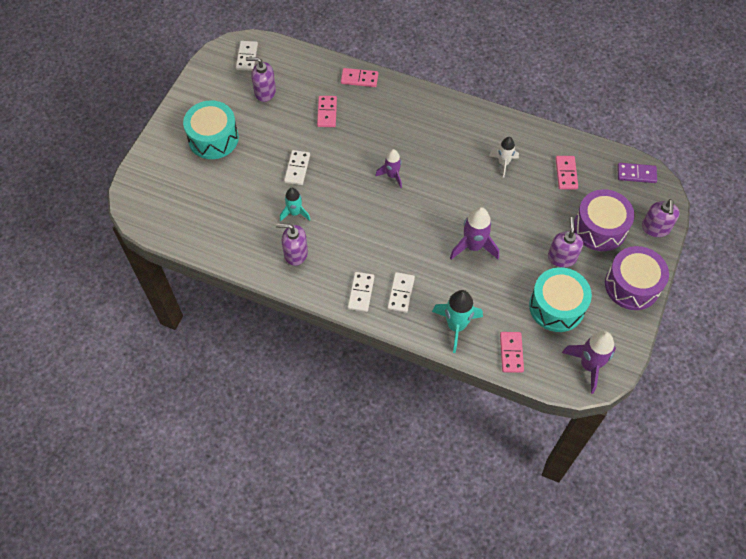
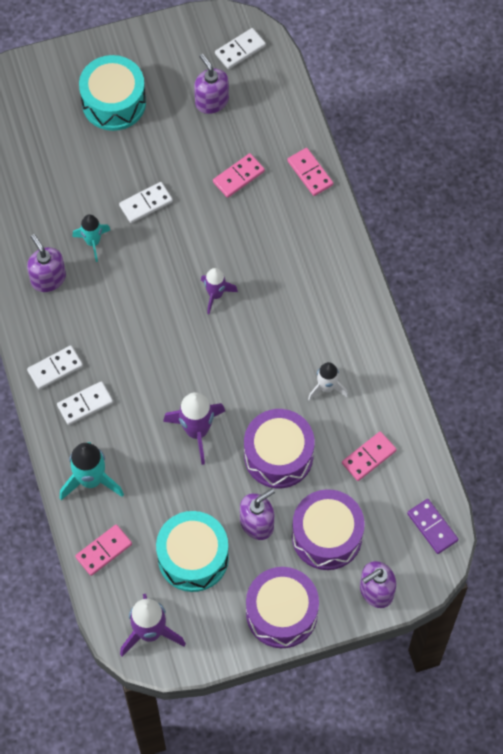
camera: 50 degrees right, 5 degrees up
none -> purple drum [244,409,315,488]

